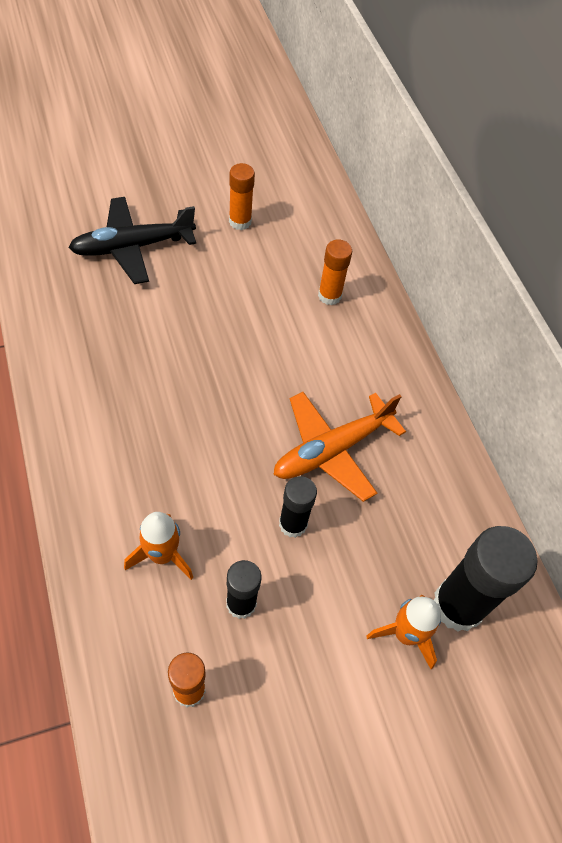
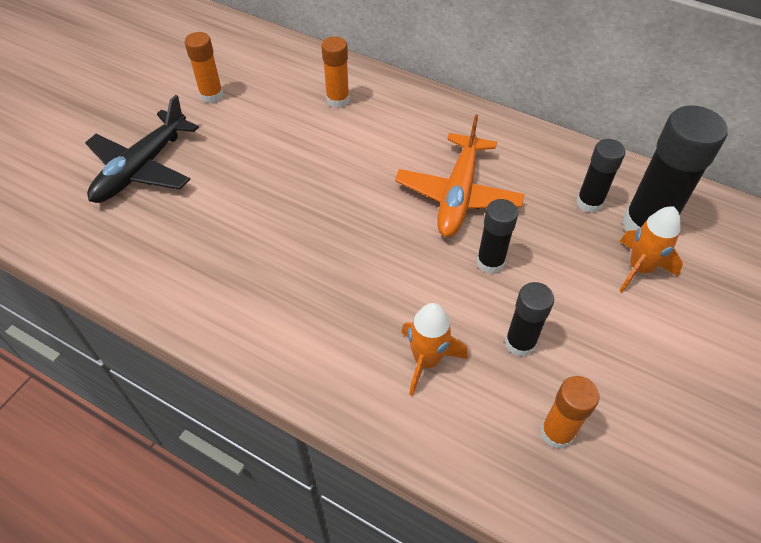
camera: 35 degrees left, 5 degrees down
none -> black glue stick [576,139,625,213]

